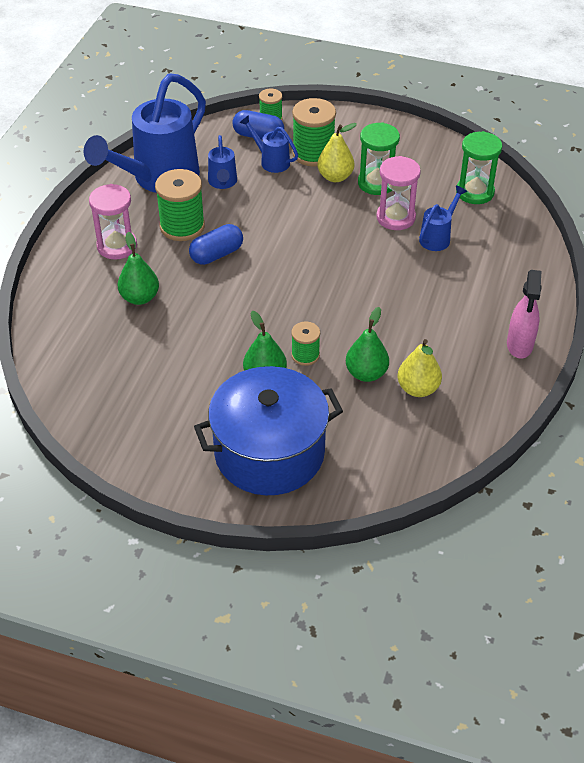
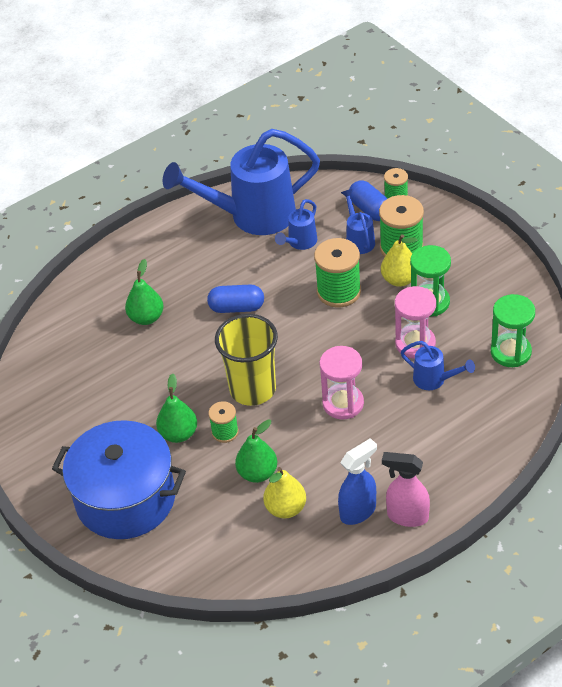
camera: 40 degrees right, 0 degrees up
pink hourglass [89,184,137,260] -> pink hourglass moved to [319,346,364,420]
green spool [155,169,205,241] -> green spool moved to [314,238,361,307]
blue watering can [419,185,467,251] -> blue watering can turned 45 degrees clockwise [401,341,475,390]
pink spray bottle [507,270,542,358] -> pink spray bottle turned 60 degrees clockwise [382,452,430,527]
none -> yellow cup [215,314,278,406]
none -> blue spray bottle [338,438,377,525]

